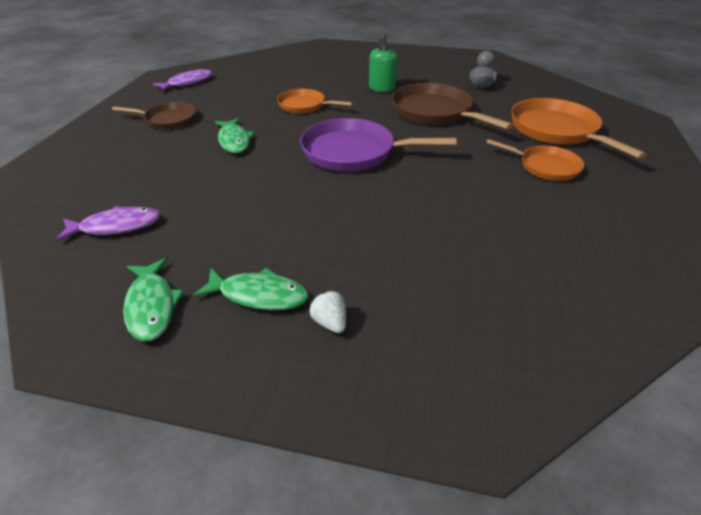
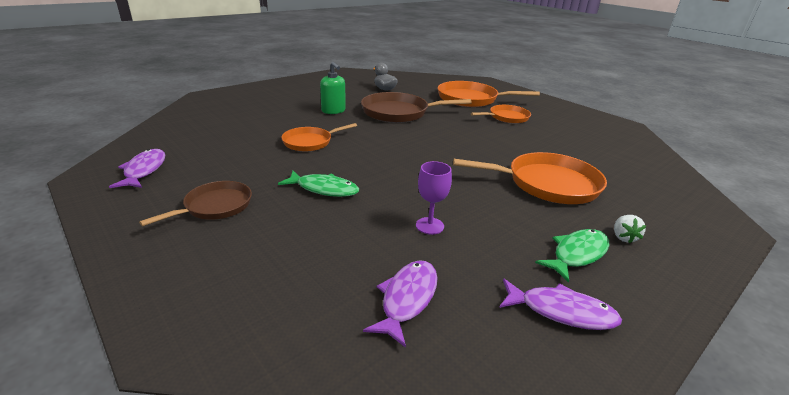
camera: 55 degrees left, 10 degrees down
green fish [123,258,184,341] -> purple fish [499,279,622,330]
purple pan [300,118,457,171] -> none
white strawberry [309,291,346,333] -> white strawberry turned 90 degrees counterclockwise [614,215,646,243]
none -> purple goblet [416,161,452,235]
none -> orange pan [453,152,607,204]

